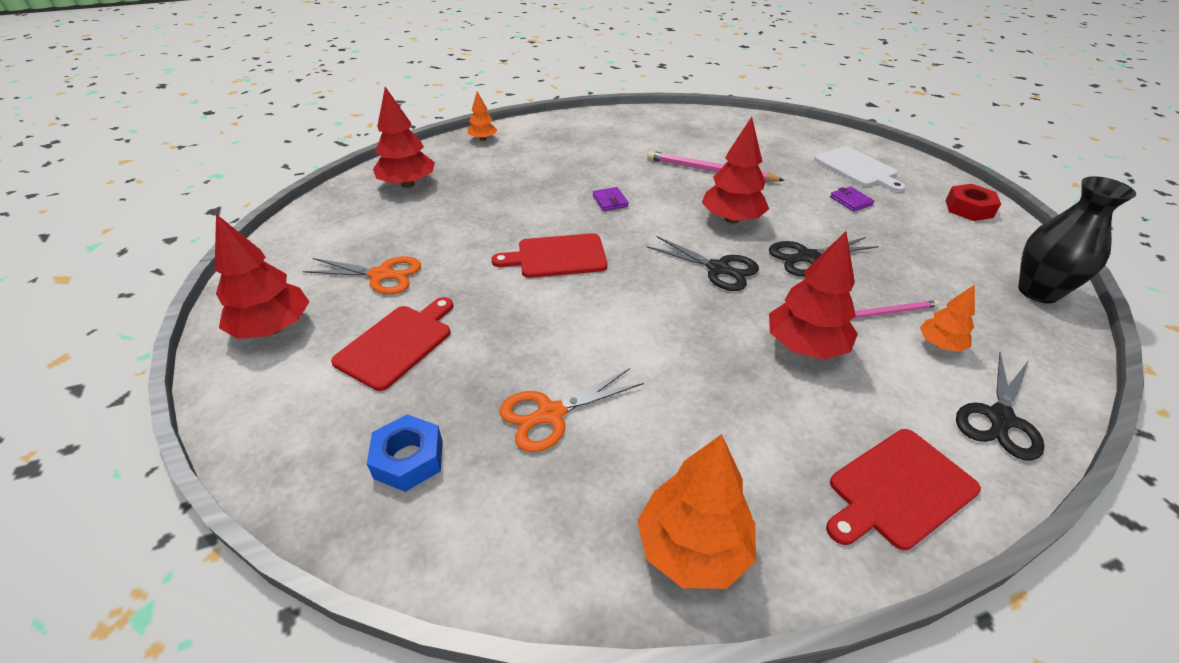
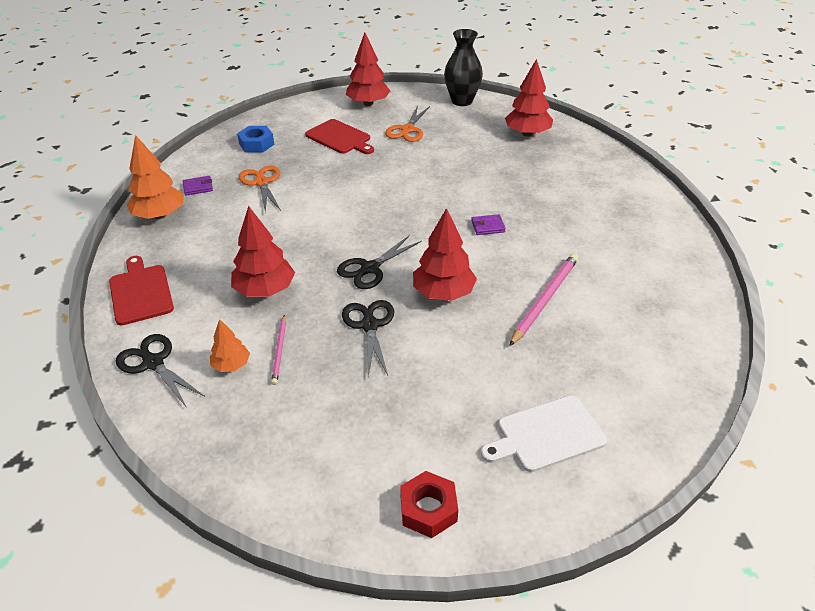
camera: 100 degrees right, 0 degrees up
orange tree [468,91,497,141] -> none
red cutting board [491,233,607,278] -> none
purple wallet [830,187,874,211] -> purple wallet moved to [183,176,213,196]
black vase [1018,176,1136,303] -> black vase moved to [444,29,483,106]

